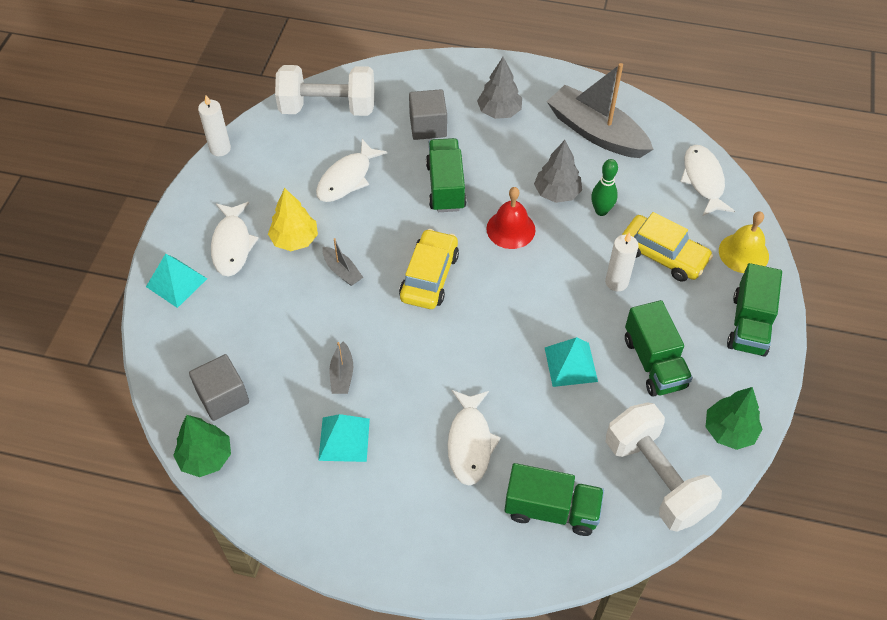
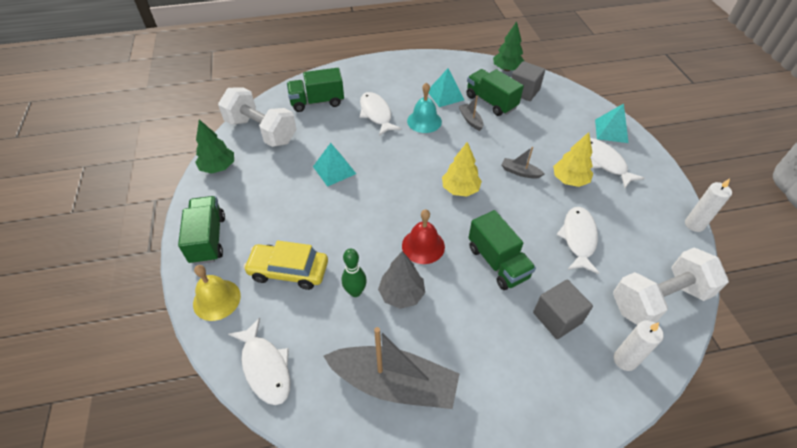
camera: 155 degrees right, 5 degrees down
yellow car [399,229,459,309] -> yellow tree [442,142,482,196]
grey tree [477,57,522,119] -> none
white candle [605,232,639,292] -> white candle moved to [614,321,664,371]
green truck [625,300,693,397] -> green truck moved to [466,69,524,116]
none -> turquoise bell [407,82,442,133]

